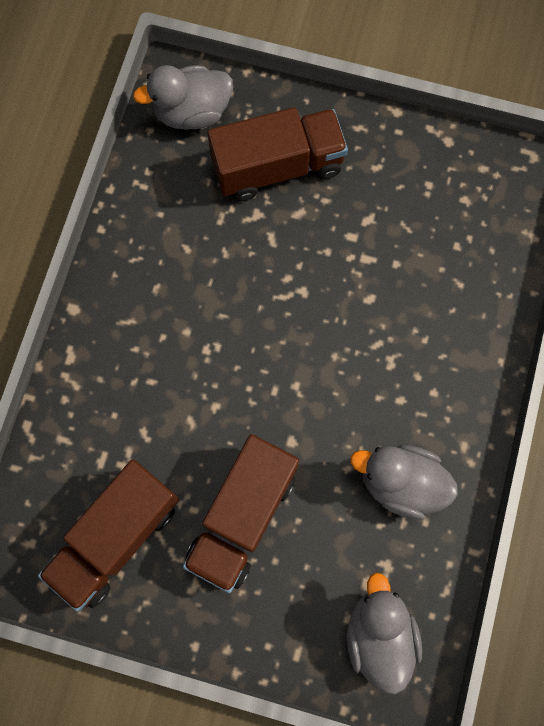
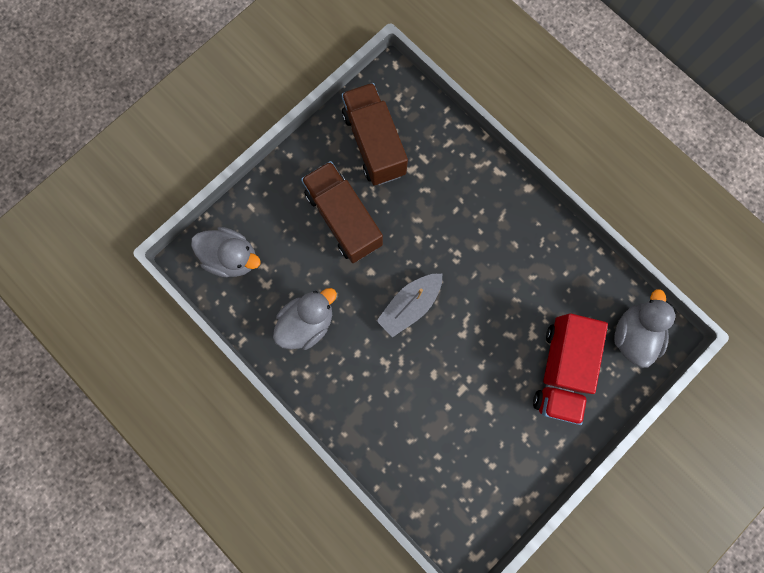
camera: 120 degrees right, 5 degrees up
brown truck [207,107,348,201] -> red truck [533,313,608,425]
none -> grey boat [377,274,442,337]

